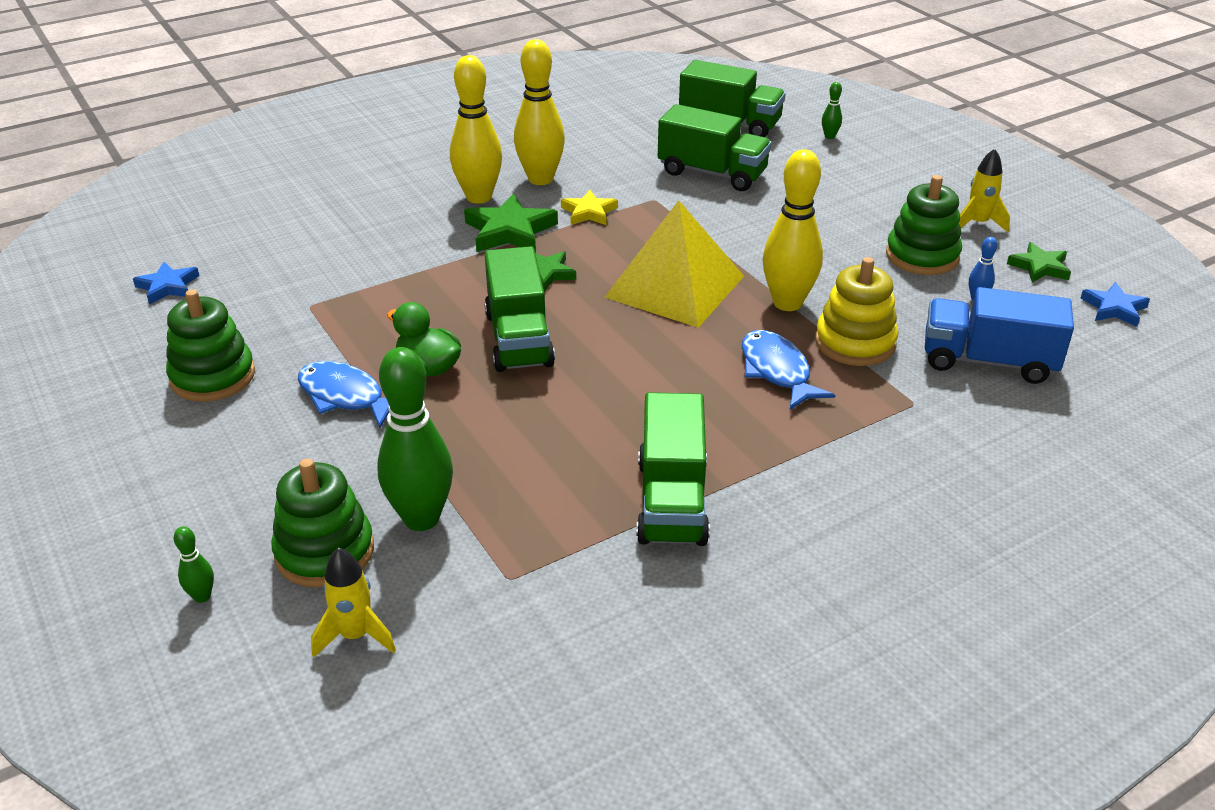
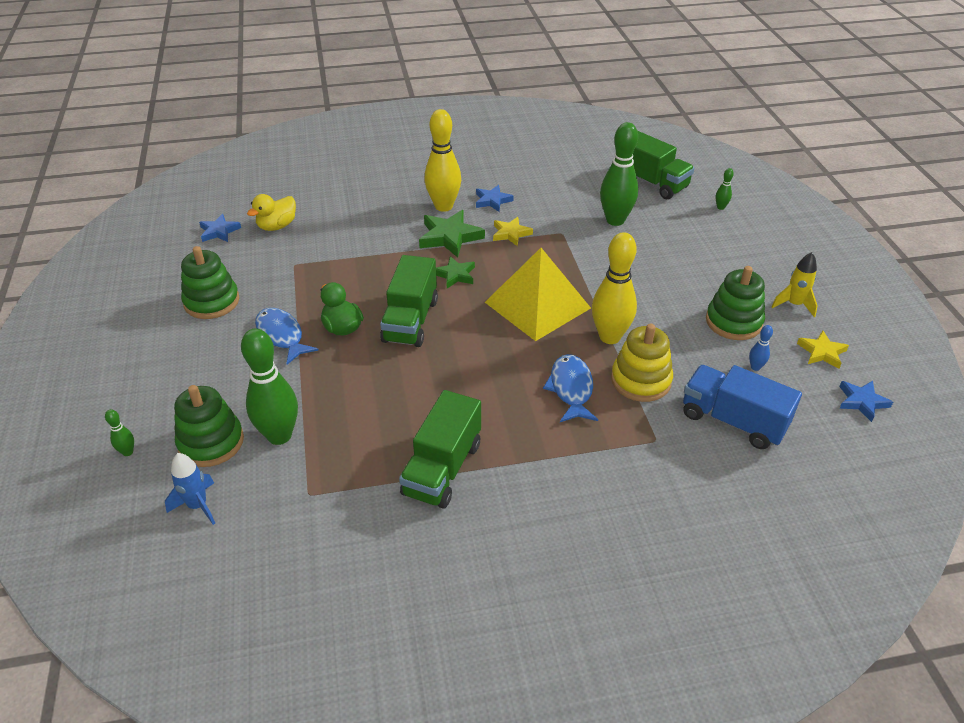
camera: 20 degrees right, 5 degrees up
yellow rocket [311,548,396,658] -> blue rocket [165,453,215,525]
yellow bowling pin [514,39,565,185] -> blue star [476,185,514,212]
green truck [658,104,772,191] -> green bowling pin [600,122,638,226]
green star [1007,242,1071,283] -> yellow star [797,331,849,369]
none -> yellow duck [247,194,296,231]

